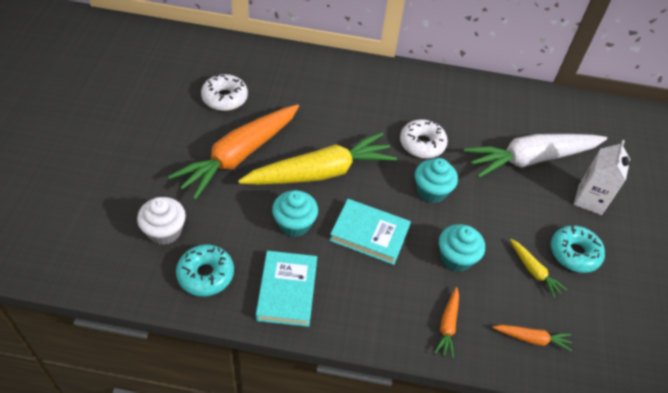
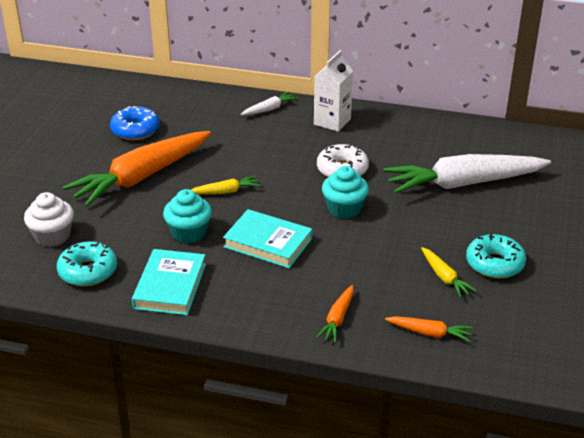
camera: 10 degrees right, 15 degrees down
white donut [201,74,248,111] -> blue donut [110,106,160,140]
yellow carrot [238,132,397,185] -> yellow carrot [191,176,260,194], size x0.43
turquoise cupcake [439,224,485,272] -> none
white carton [574,140,630,215] -> white carton moved to [314,50,353,132]
none -> white carrot [240,92,298,115]

